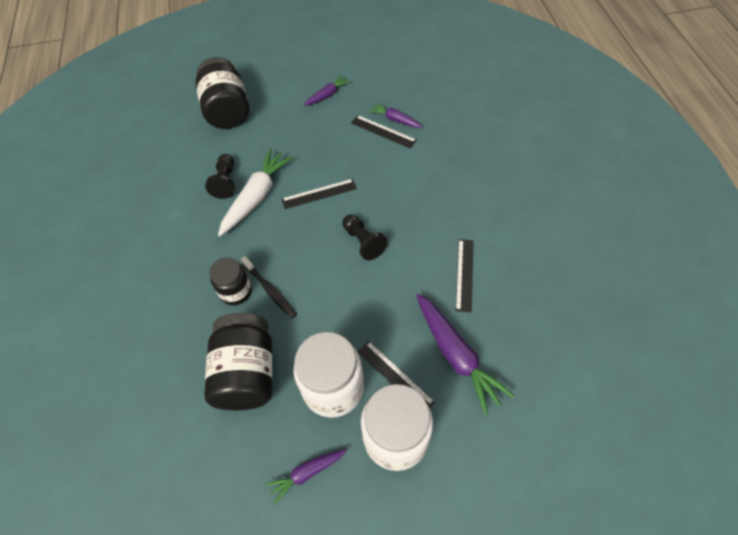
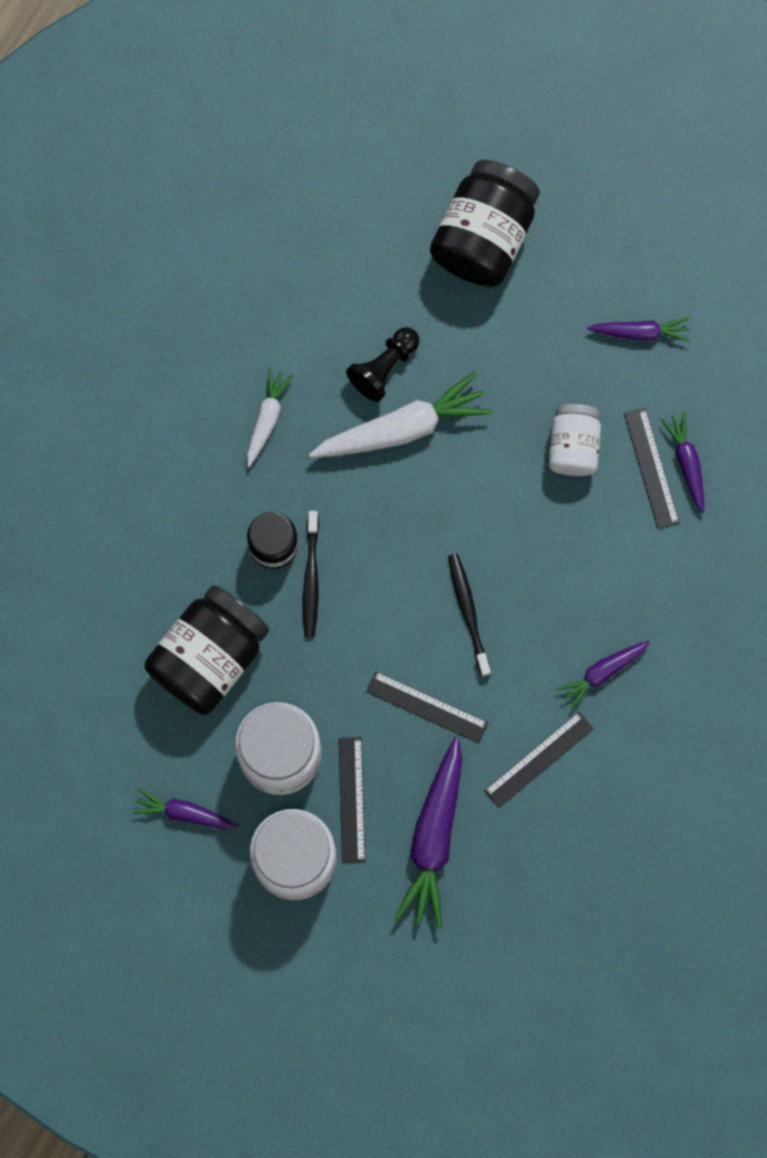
camera: 40 degrees right, 20 degrees up
black ruler [282,179,357,209] -> black ruler moved to [366,671,488,743]
black pawn [342,215,388,260] -> black toothbrush [448,554,491,676]
none -> white carrot [247,368,293,467]
none -> white jar [549,404,601,476]
none -> purple carrot [556,641,650,710]

